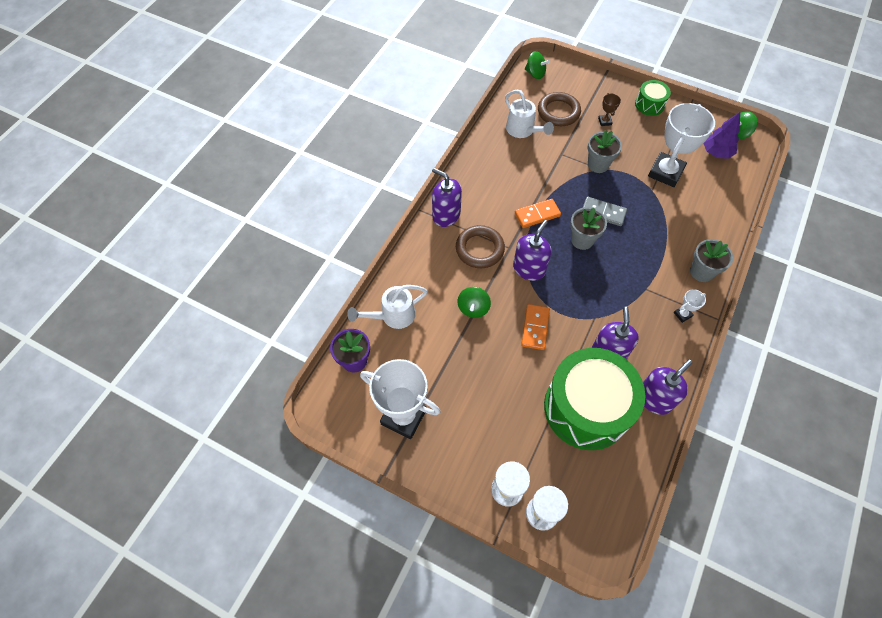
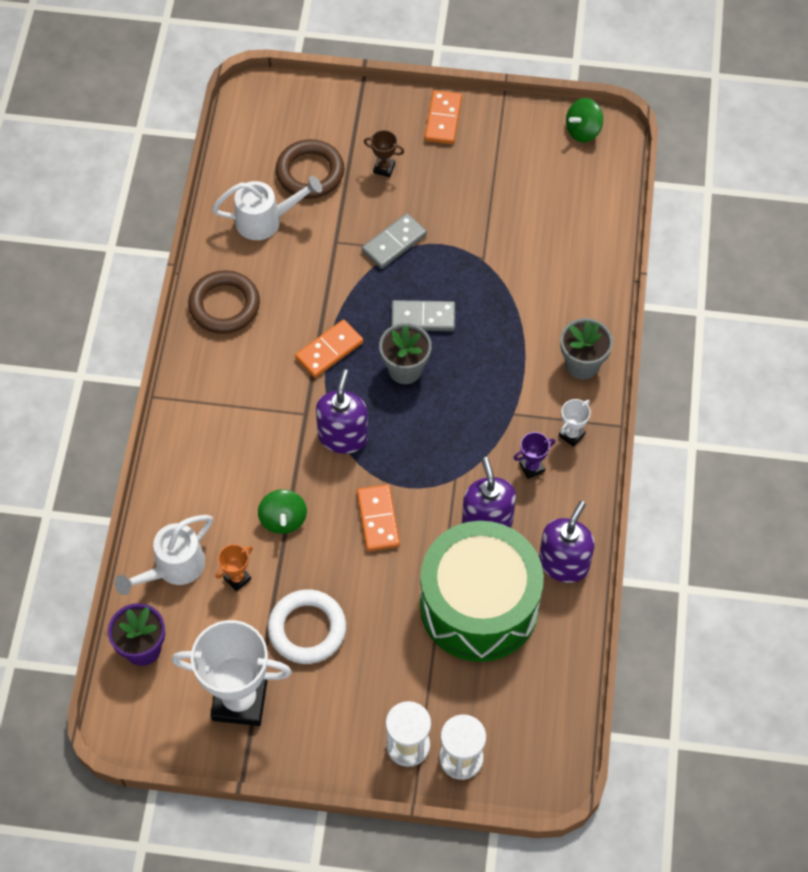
camera: 20 degrees left, 0 degrees up
purple soap dispenser [432,168,462,227] -> none
brown ring [456,225,505,268] -> brown ring moved to [188,270,260,334]
white watering can [505,90,554,138] -> white watering can turned 45 degrees counterclockwise [212,176,322,240]
green spinning top [525,51,550,79] -> none
grey flower pot [588,130,622,173] -> grey domino [362,213,427,269]
brown trophy [598,93,621,126] -> brown trophy turned 45 degrees counterclockwise [364,130,404,177]
green drum [635,80,671,116] -> orange domino [425,90,462,144]
white trophy [648,103,715,187] -> none
purple tree [703,112,740,159] -> none
none -> orange trophy [215,544,253,591]
none -> white ring [268,589,346,664]
none -> purple trophy [514,432,555,479]

